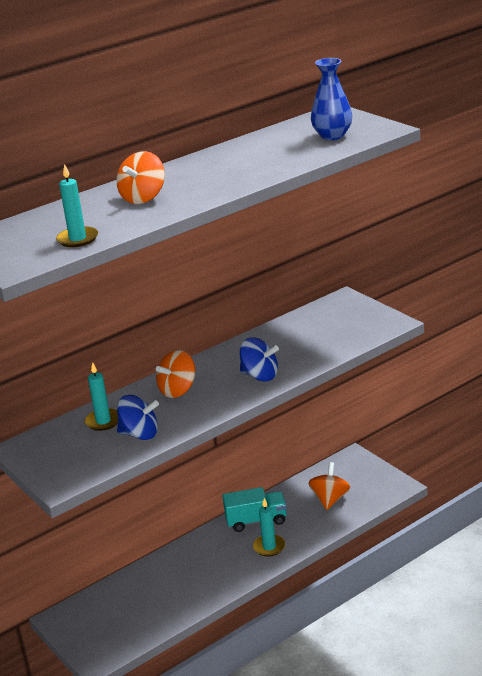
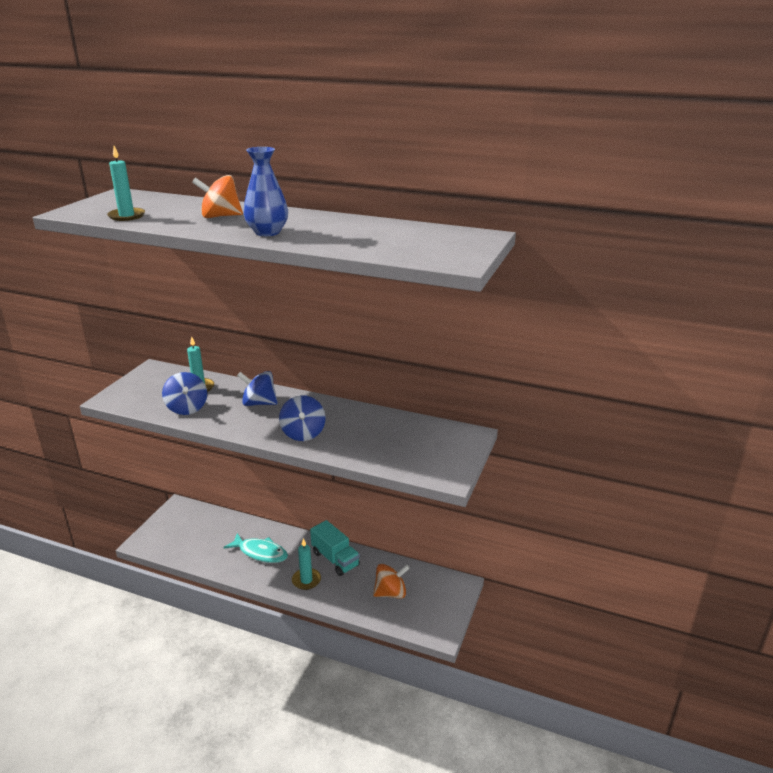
camera: 55 degrees right, 0 degrees up
orange spinning top [156,350,195,398] -> blue spinning top [237,371,278,406]
blue vase [311,58,352,140] -> blue vase moved to [243,147,288,236]
none -> turquoise fish [223,533,288,563]

